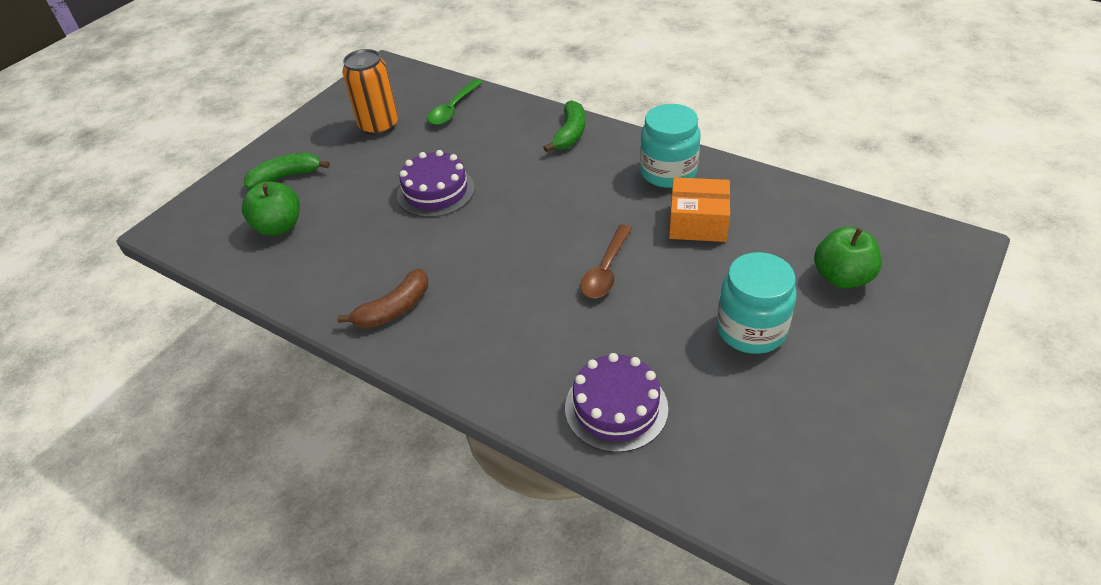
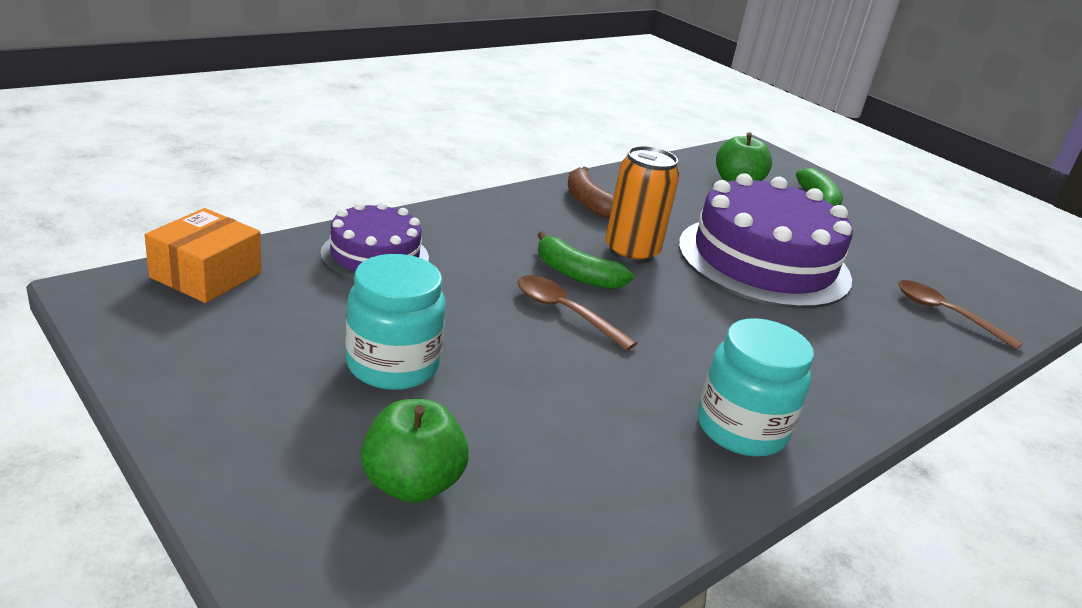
camera: 100 degrees right, 15 degrees down
orange can [342,49,398,136] -> orange can moved to [605,146,680,263]
purple cake [397,150,475,217] -> purple cake [679,173,853,308], size x1.83
green spoon [427,79,483,125] -> brown spoon [898,280,1023,350]
green banana [543,100,585,152] -> green banana moved to [538,232,634,289]
orange box [669,177,730,242] -> orange box moved to [145,208,262,303]

